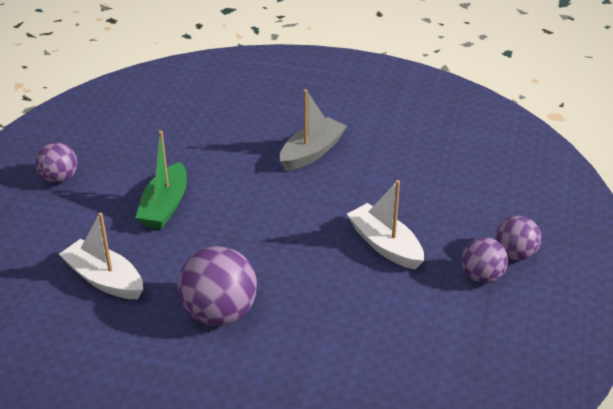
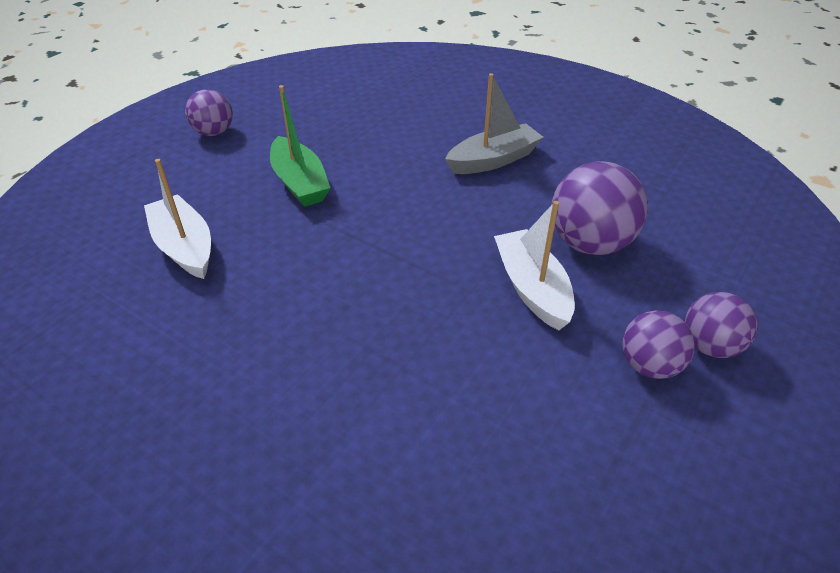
camera: 20 degrees right, 5 degrees up
green boat [135,131,187,229] -> green boat turned 60 degrees counterclockwise [270,85,330,207]
purple ball [178,246,257,326] -> purple ball moved to [551,161,648,255]

